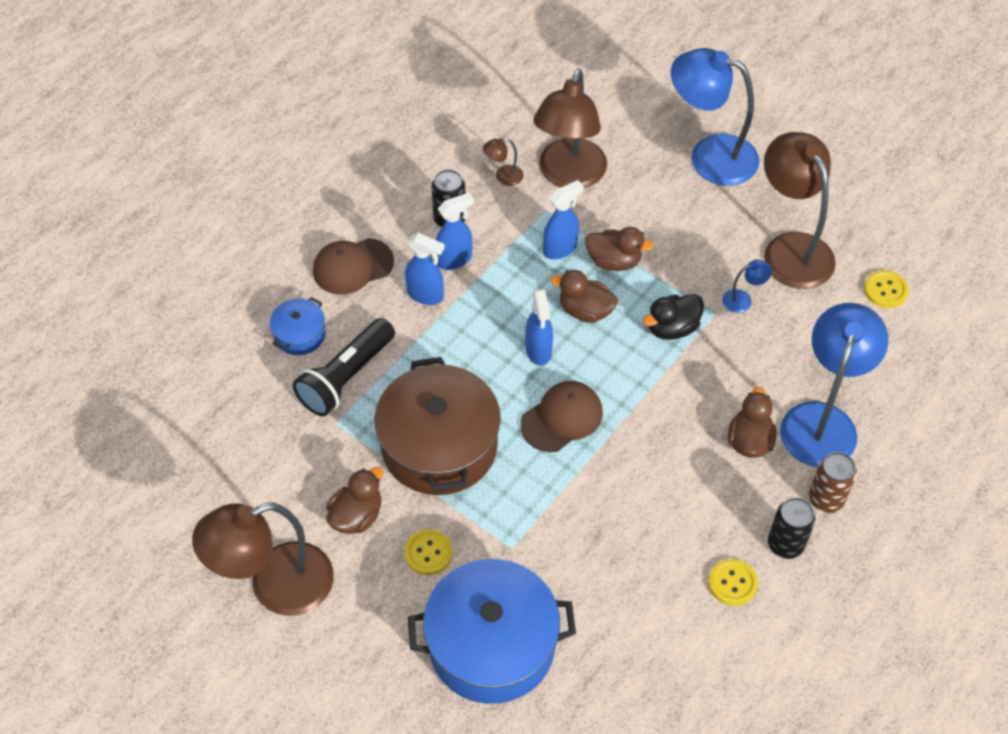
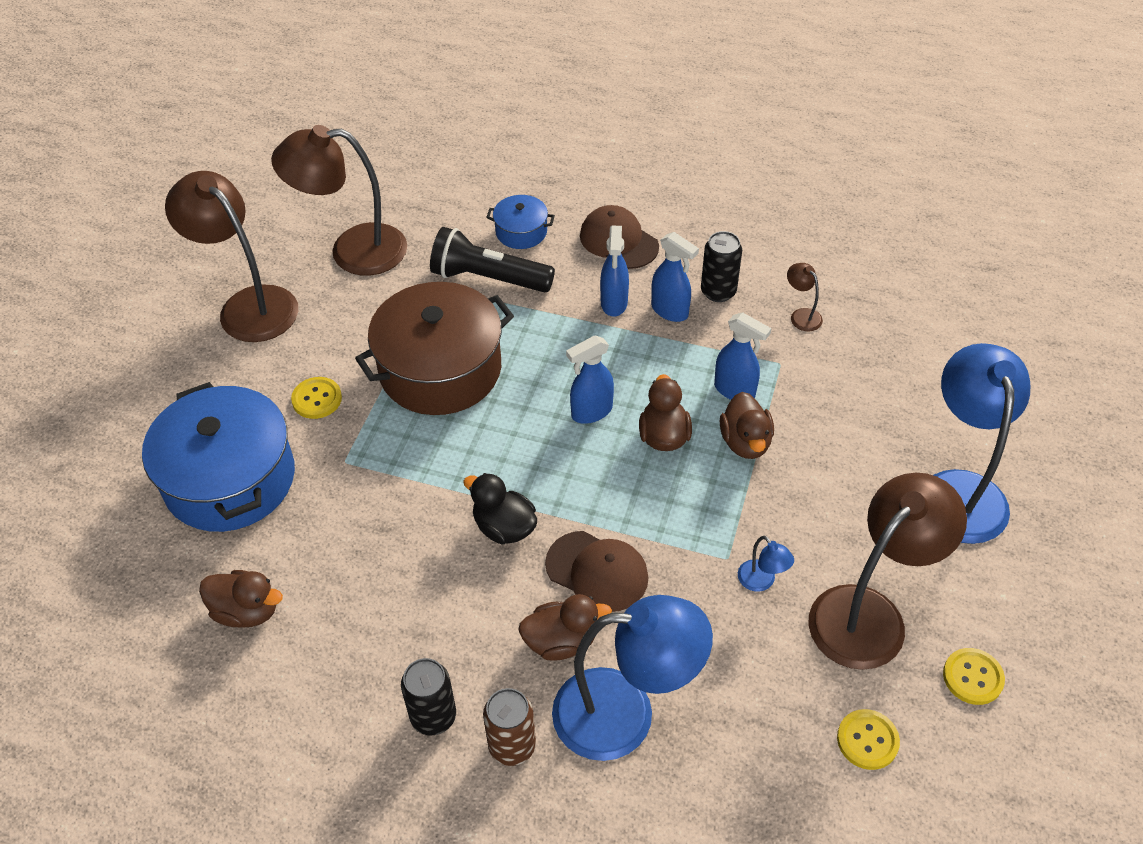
camera: 70 degrees right, 5 degrees down
brown duck [326,467,383,534] -> brown duck moved to [199,570,283,628]
brown cap [521,381,603,452] -> brown cap moved to [545,531,648,612]
brown lamp [533,68,607,188] -> brown lamp moved to [271,125,407,276]
black duck [643,294,704,340] -> black duck moved to [463,473,537,544]
yellow button [708,559,758,606] -> yellow button moved to [943,648,1005,705]

